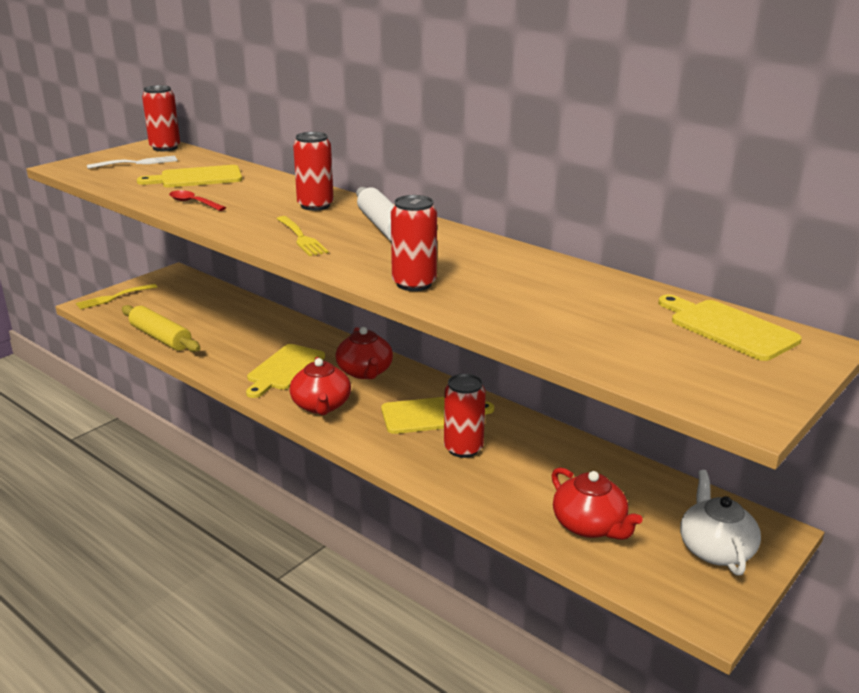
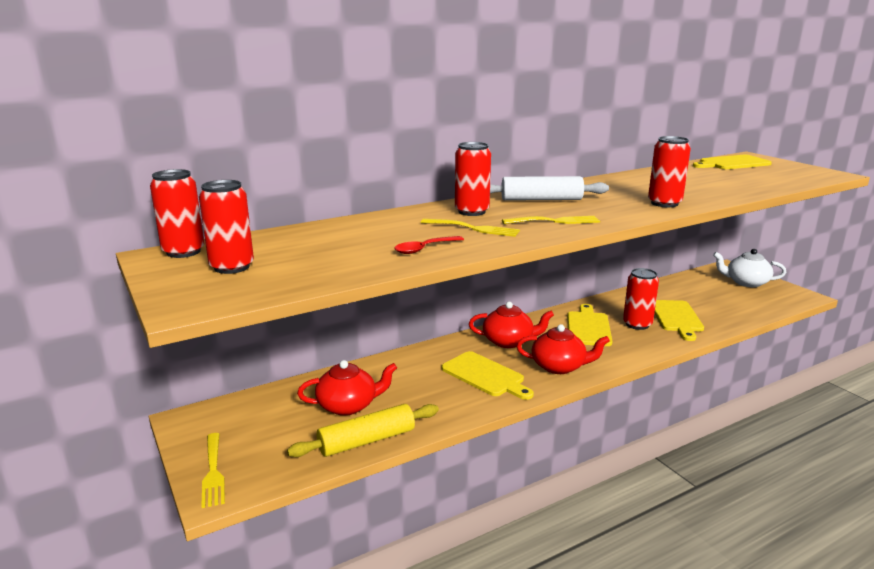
camera: 70 degrees left, 5 degrees down
white fork [87,156,177,169] -> red can [199,180,254,274]
yellow cutting board [137,165,242,188] -> yellow cutting board moved to [654,300,704,341]
red teapot [551,467,643,540] -> red teapot moved to [297,360,397,416]
none -> yellow fork [421,219,520,237]

